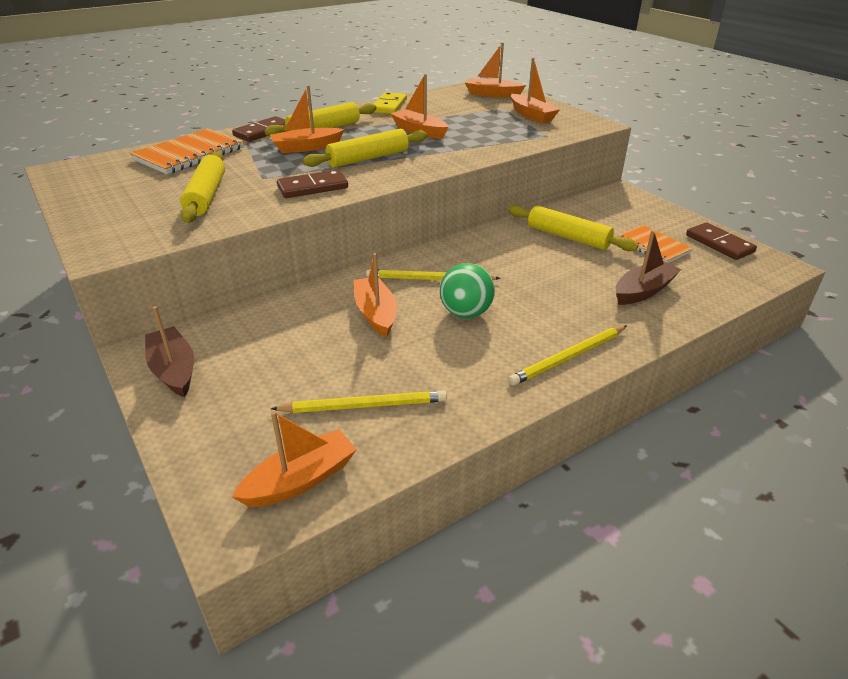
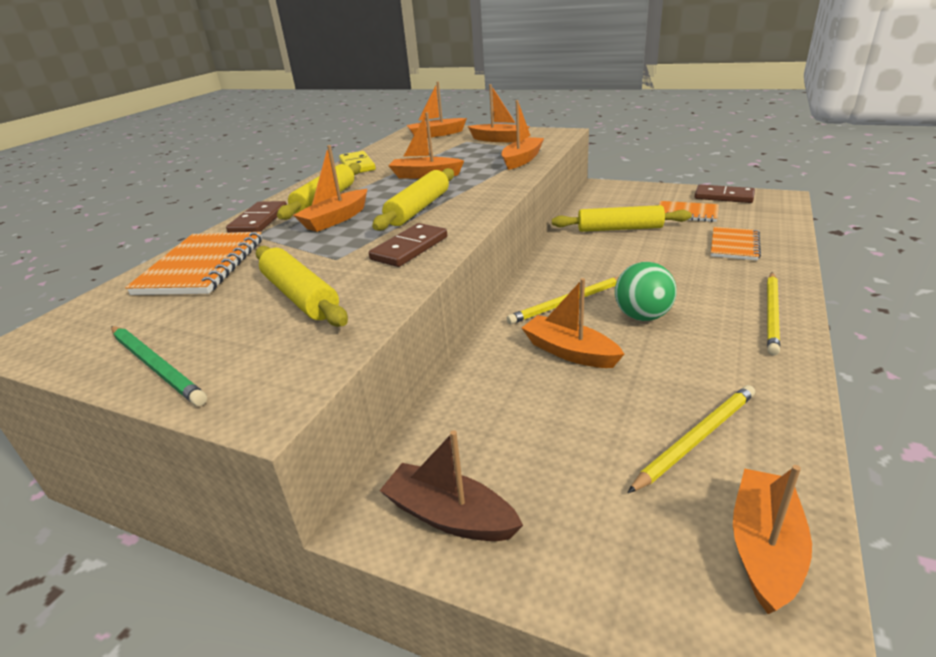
camera: 30 degrees left, 5 degrees down
brown boat [616,230,681,305] -> orange notebook [711,227,761,261]
none -> green pencil [111,326,207,406]
none -> orange boat [502,100,544,170]

